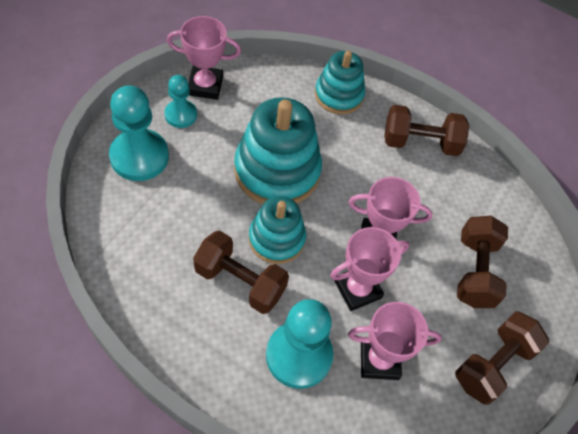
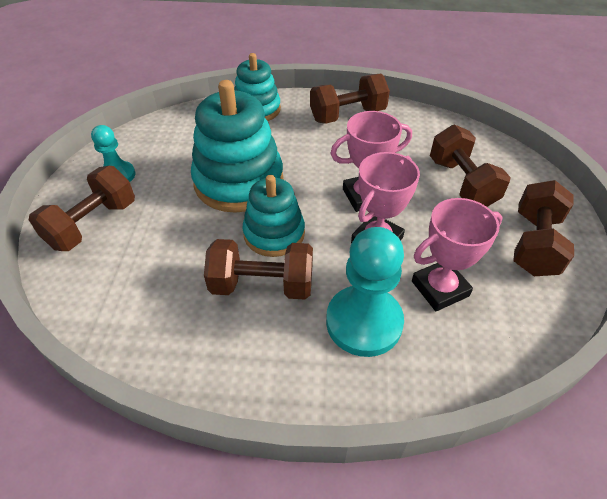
camera: 20 degrees left, 10 degrees down
turquoise pawn [109,85,169,181] -> brown dumbbell [29,166,135,251]
pink trophy [167,16,241,100] -> none

